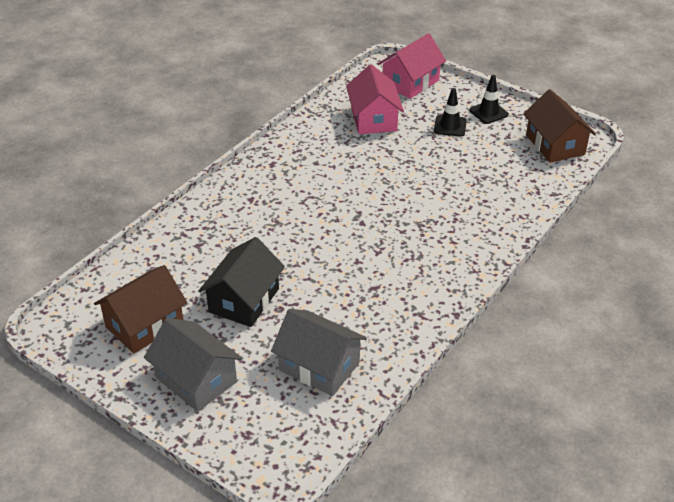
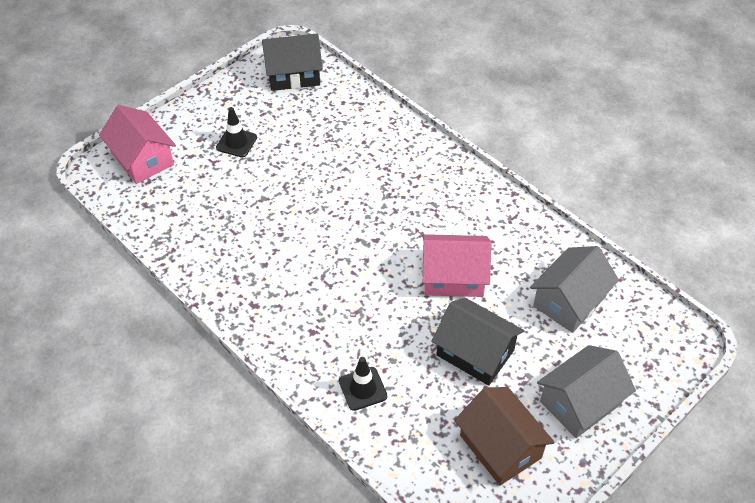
camera: 80 degrees left, 10 degrees up
pink house [346,64,404,134] -> pink house moved to [422,234,492,297]
black traffic cone [469,75,509,124] -> black traffic cone moved to [339,357,387,411]
brown house [523,89,596,163] -> black house [262,33,323,91]

